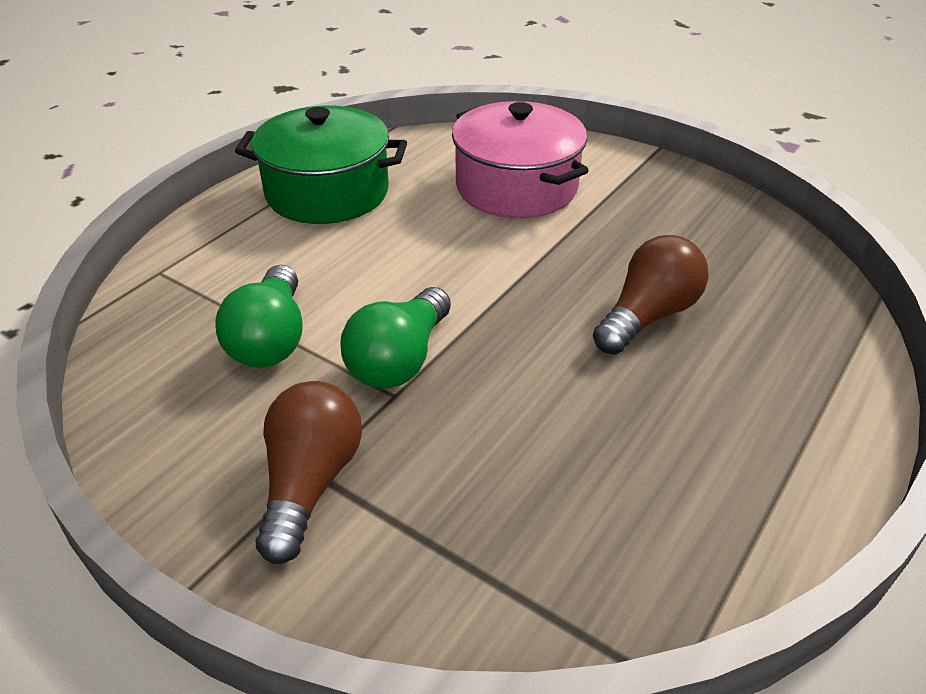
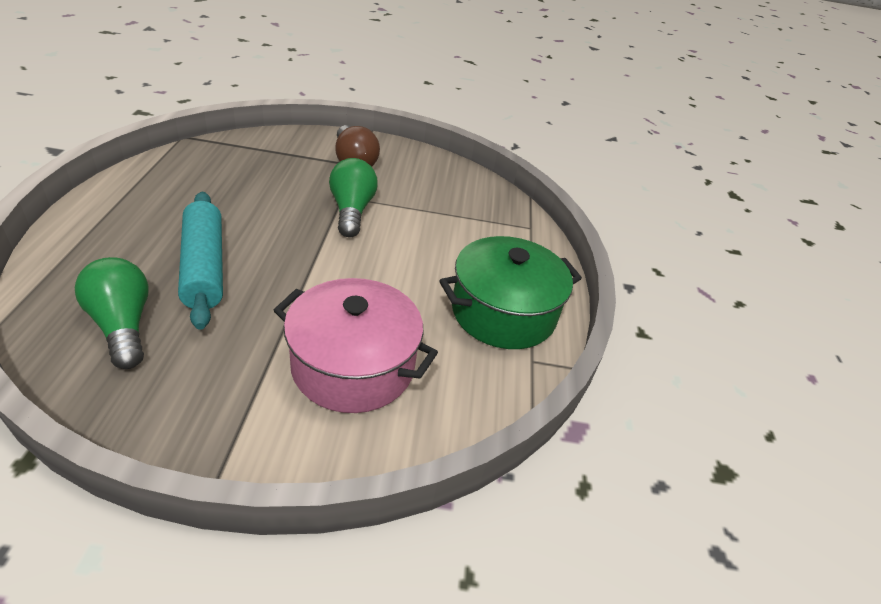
camera: 145 degrees right, 0 degrees up
green light bulb [215,265,302,368] -> green light bulb moved to [75,257,149,369]
brown light bulb [593,235,708,355] -> turquoise rolling pin [178,192,223,330]

